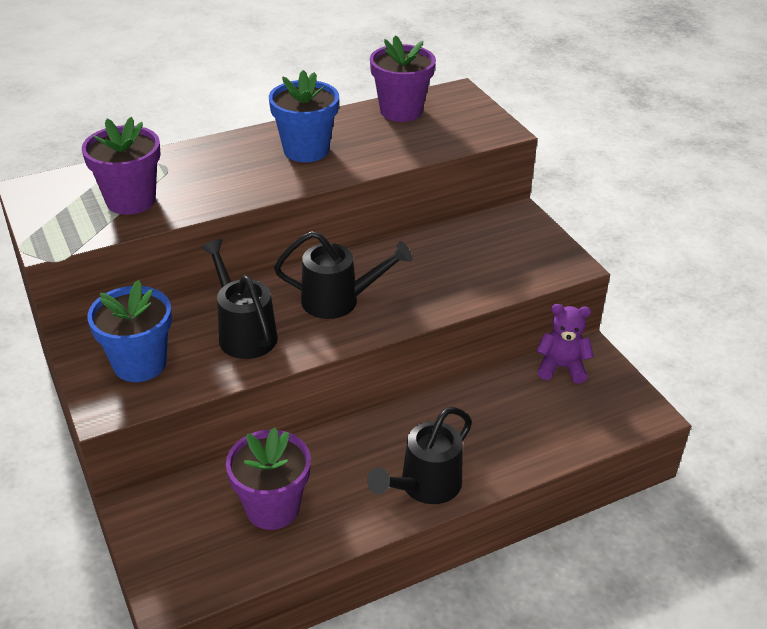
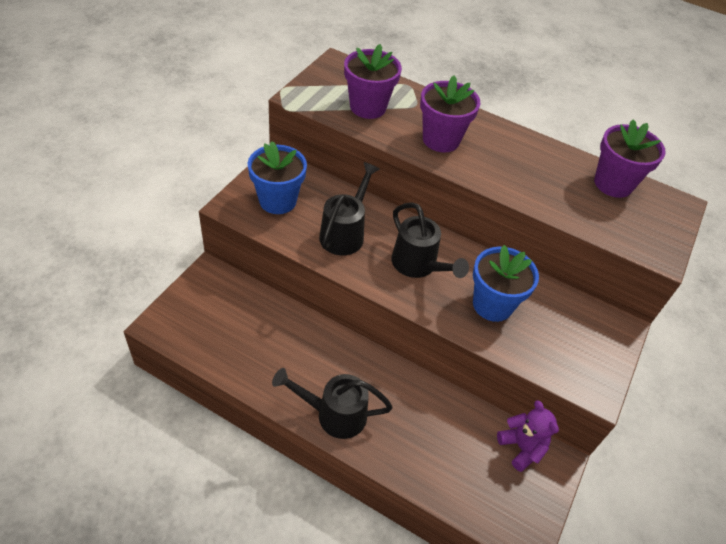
camera: 50 degrees right, 10 degrees up
purple flower pot [226,427,311,530] -> purple flower pot moved to [420,76,481,152]
blue flower pot [269,70,339,162] -> blue flower pot moved to [473,245,539,322]

